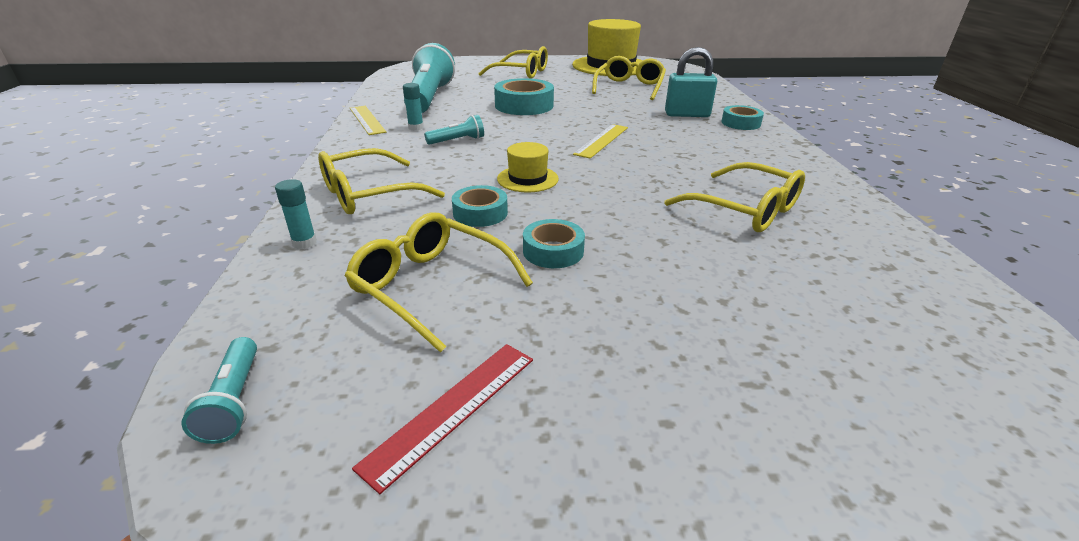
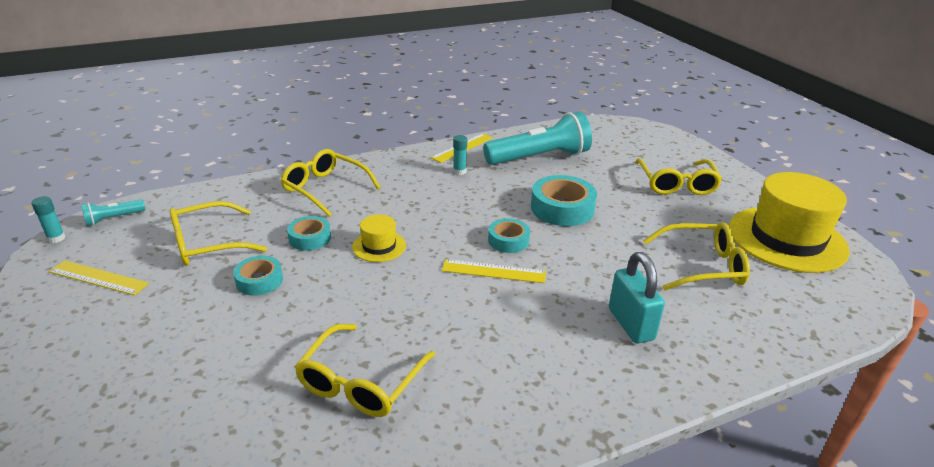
camera: 70 degrees right, 0 degrees up
turquoise glue stick [275,179,317,249] -> turquoise glue stick moved to [31,196,66,243]
yellow glasses [345,212,533,353] -> yellow glasses turned 135 degrees counterclockwise [169,201,267,266]
red ruler [352,344,533,494] -> yellow ruler [49,260,149,295]
turquoise flashlight [424,115,484,145] -> none
turquoise tape [721,105,764,130] -> turquoise tape moved to [488,218,530,253]

